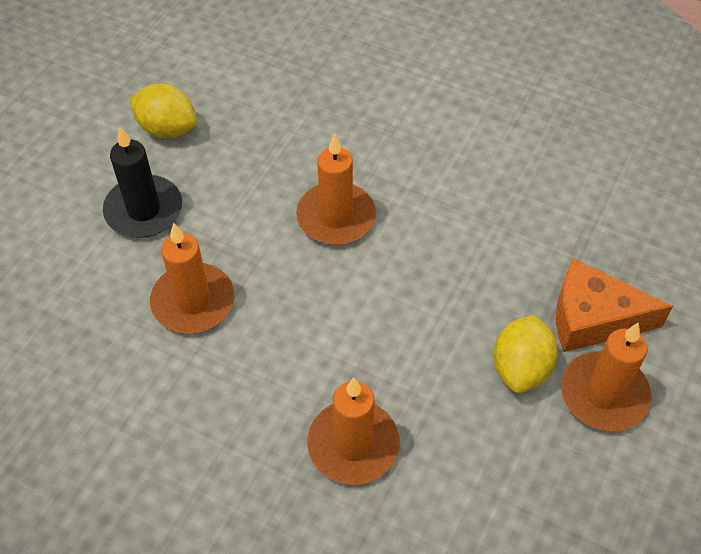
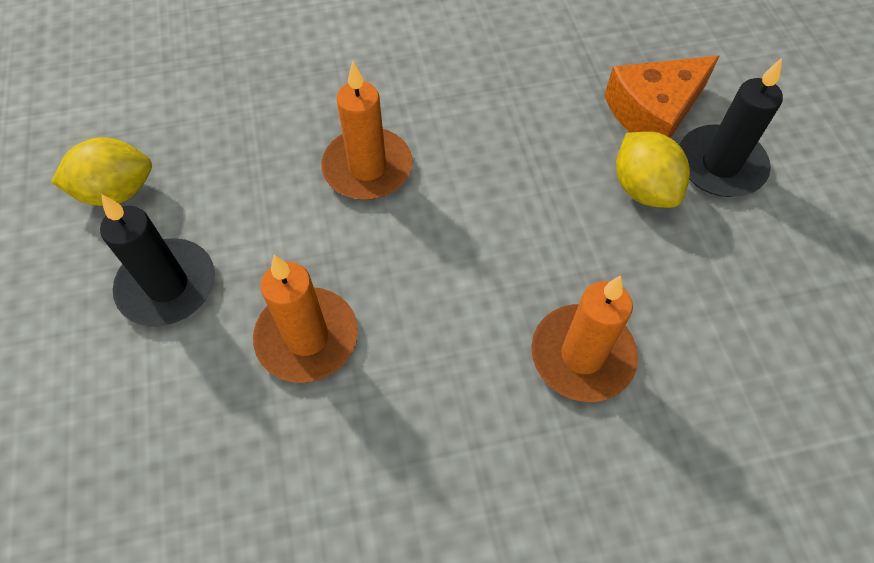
camera: 40 degrees left, 5 degrees up
orange candle [561,323,651,431] -> black candle [680,58,783,197]

